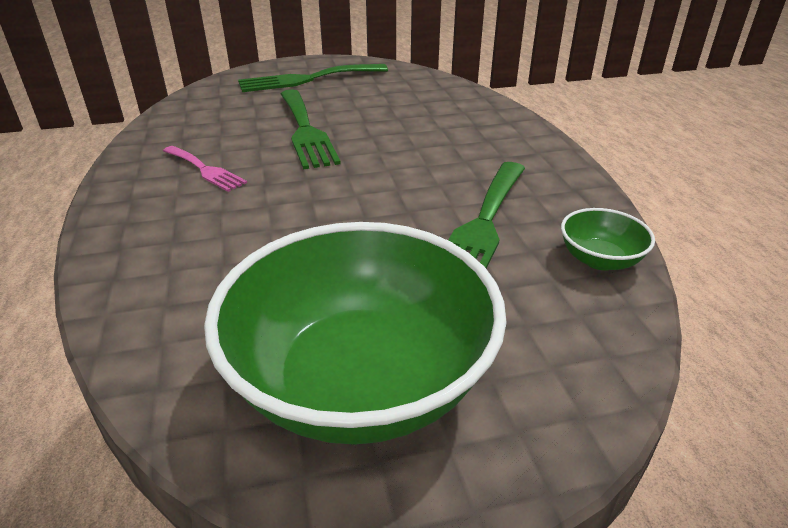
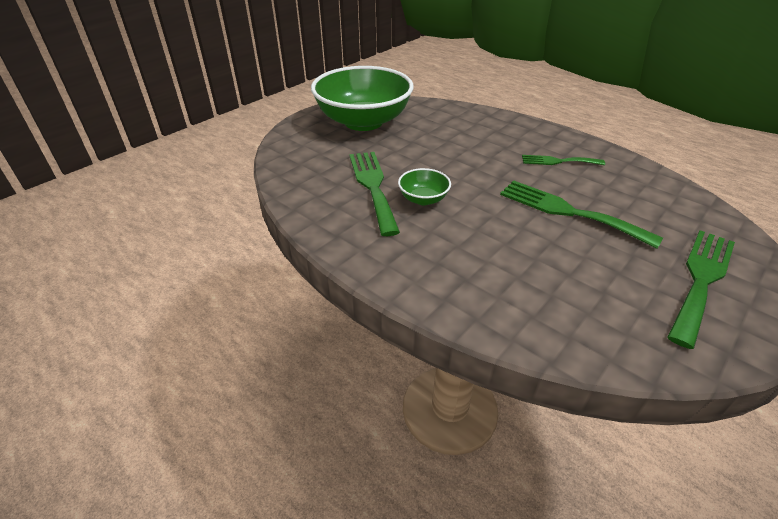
camera: 145 degrees right, 5 degrees up
pink fork [163,146,247,192] -> green fork [522,155,605,165]
green bowl [561,208,655,270] -> green bowl moved to [398,168,451,205]

